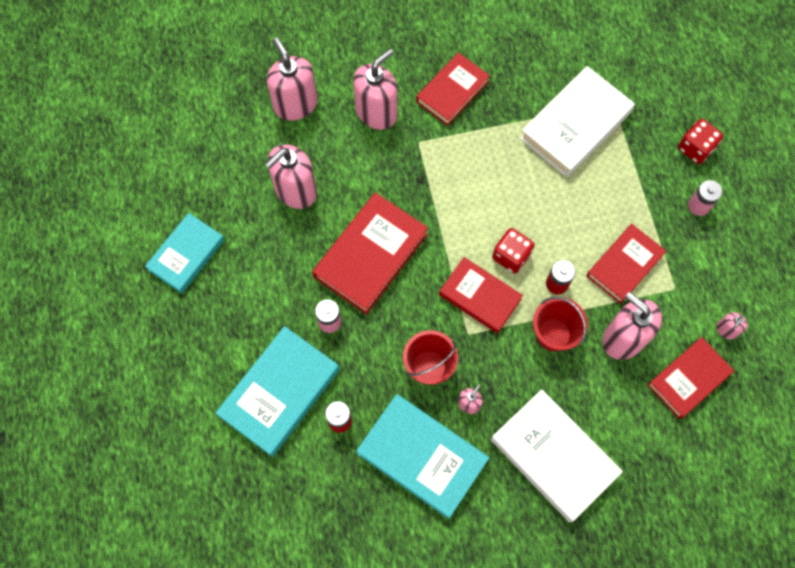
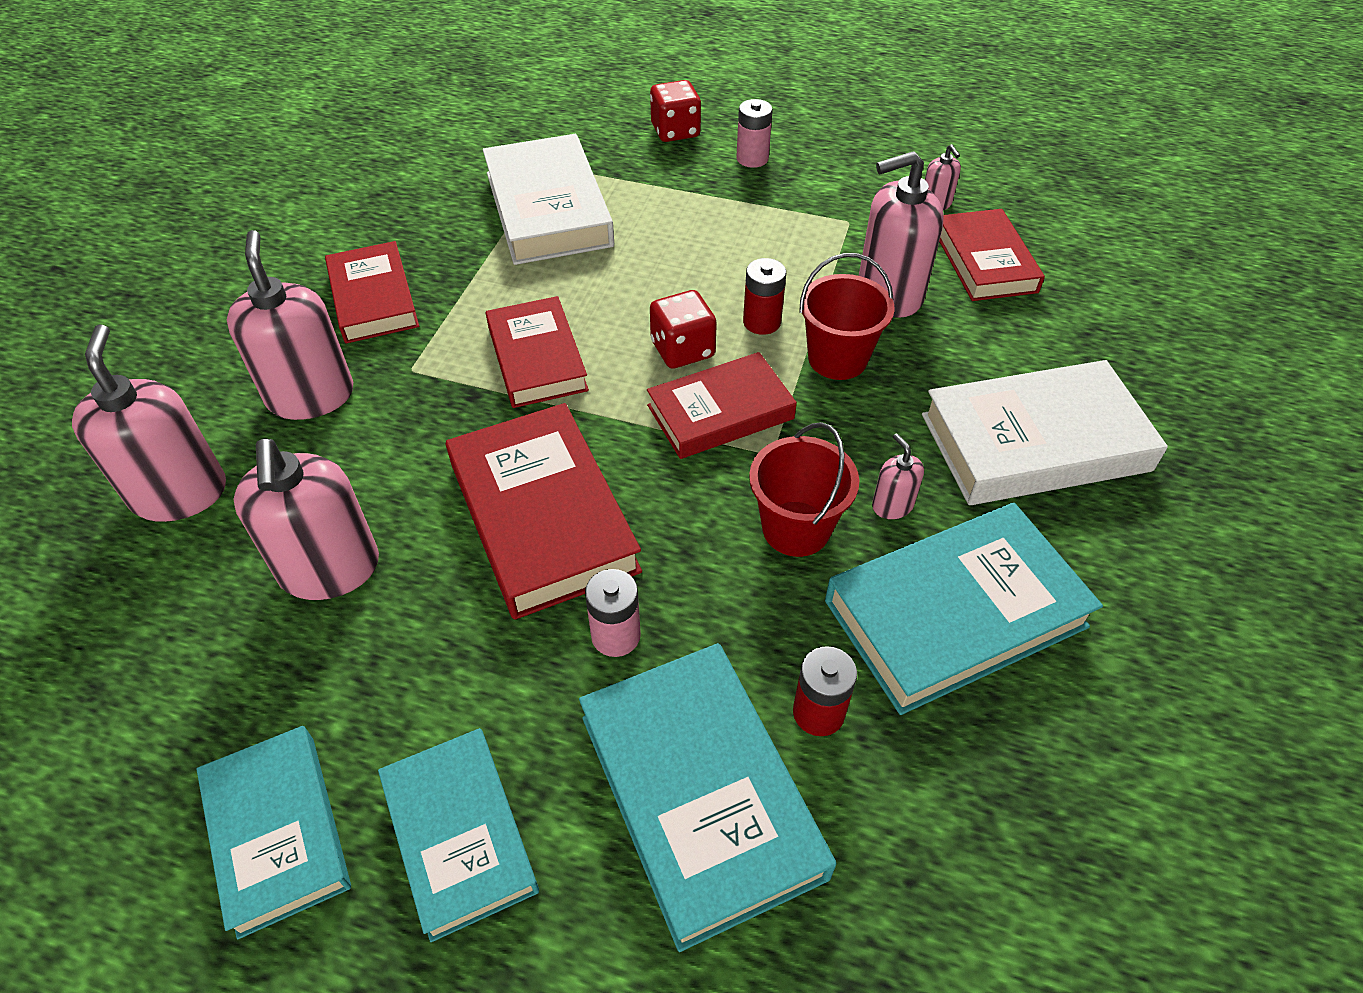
camera: 60 degrees left, 20 degrees down
pink soap dispenser [267,37,318,121] -> pink soap dispenser turned 75 degrees clockwise [72,325,226,522]
red book [586,224,666,304] -> red book moved to [486,296,589,408]
none -> turquoise book [378,728,539,942]

